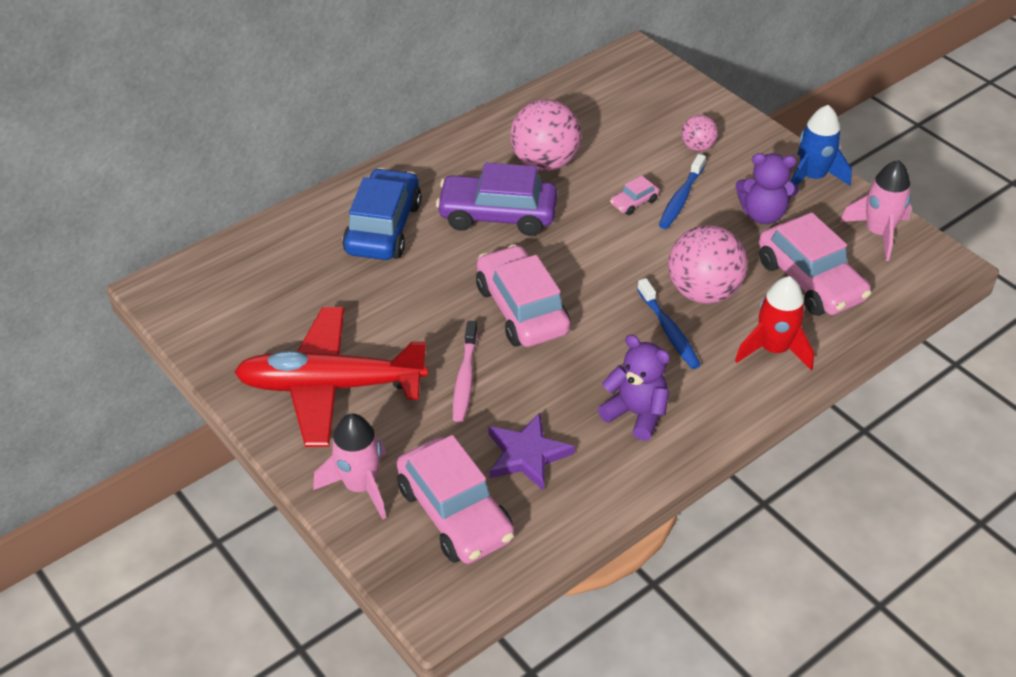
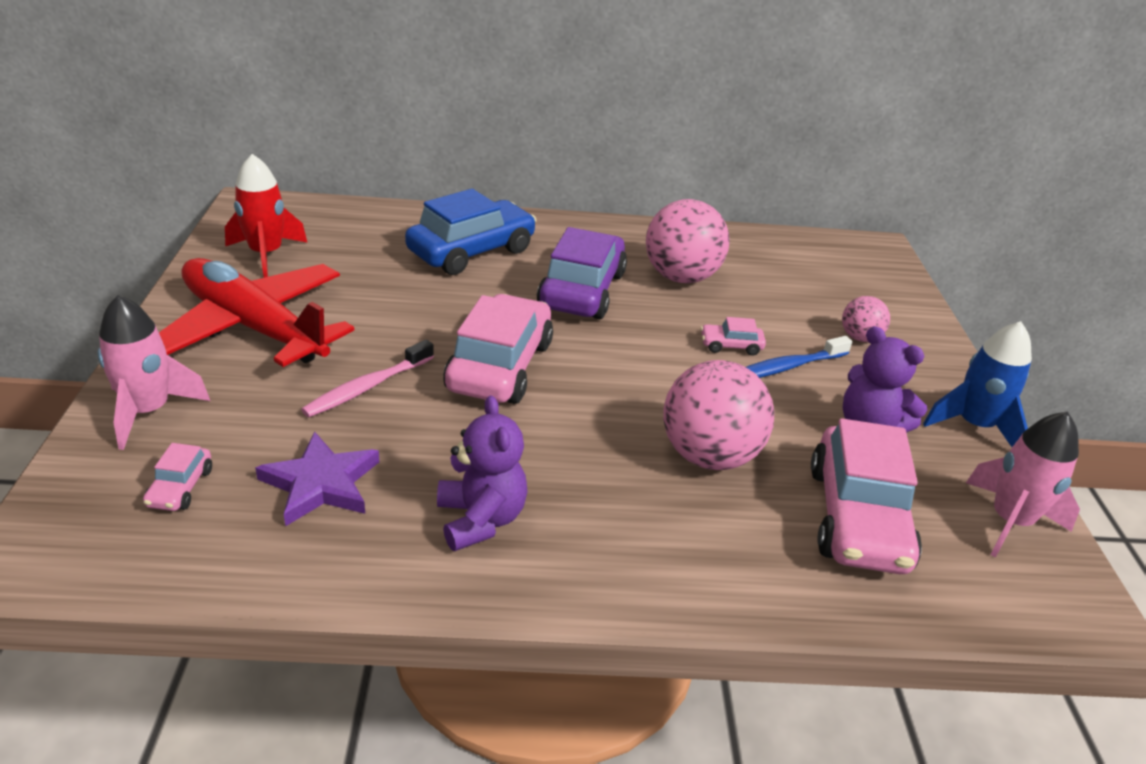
camera: 35 degrees right, 10 degrees down
pink car [397,435,514,564] -> pink car [143,443,212,511], size x0.44
purple car [436,163,557,236] -> purple car turned 60 degrees clockwise [537,227,627,319]
blue toothbrush [637,278,701,369] -> none
red rocket [735,276,814,370] -> red rocket moved to [225,154,308,278]

